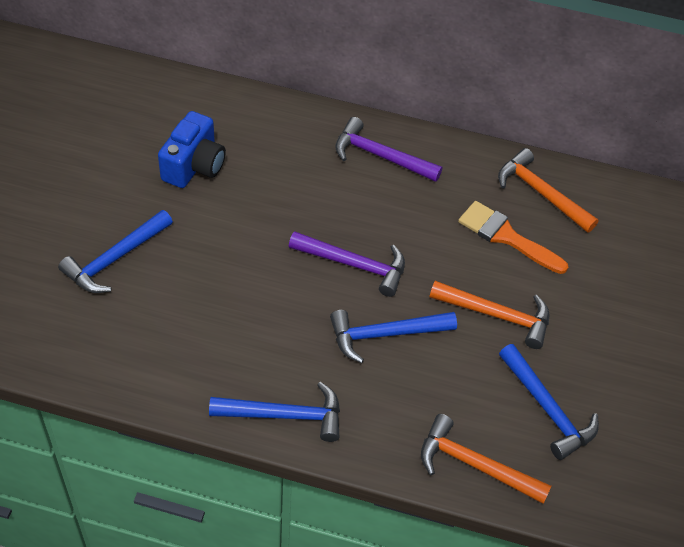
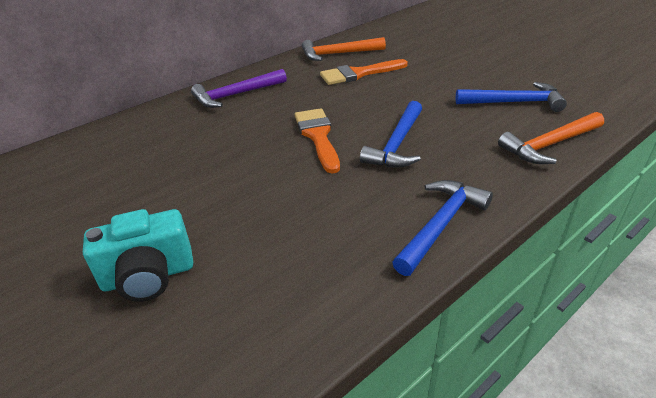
camera: 50 degrees left, 15 degrees down
blue hammer [58,210,173,293] -> turquoise camera [83,209,193,302]
blue camera [158,111,226,188] -> none
purple hammer [289,231,405,297] -> orange brush [295,108,340,173]
orange hammer [429,281,549,349] -> none

